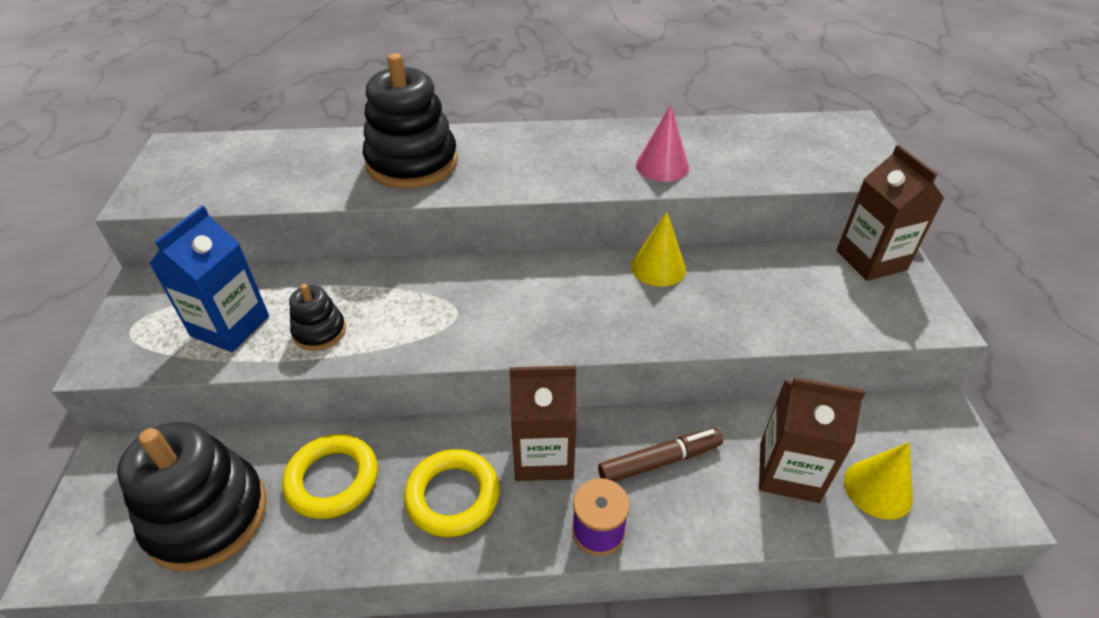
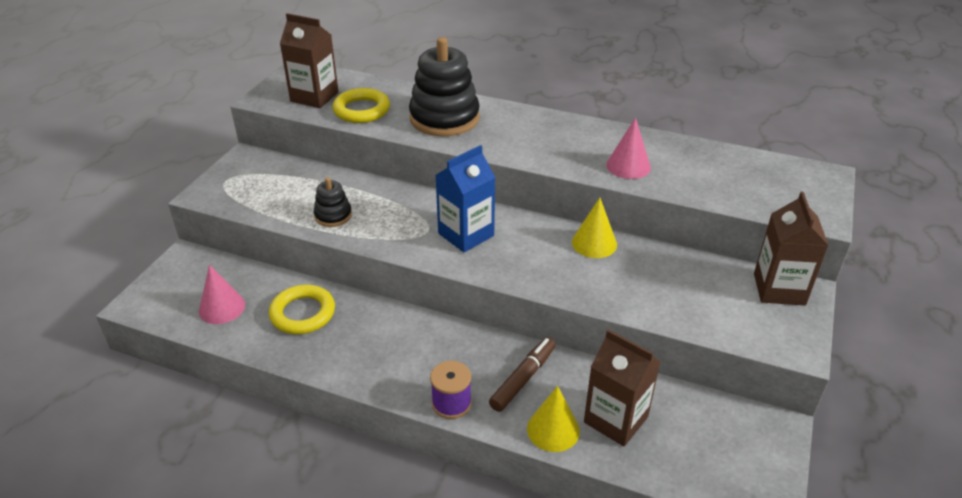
camera: 25 degrees right, 5 degrees down
black stacking toy [117,421,267,572] -> pink cone [199,265,245,324]
blue carton [149,206,269,352] -> blue carton moved to [435,145,496,253]
yellow ring [404,449,500,537] -> yellow ring moved to [333,88,390,123]
brown carton [510,366,577,481] -> brown carton moved to [280,13,339,108]
brown marker [598,428,723,482] -> brown marker turned 60 degrees counterclockwise [489,337,556,412]
yellow cone [844,442,913,520] -> yellow cone moved to [527,386,580,452]

